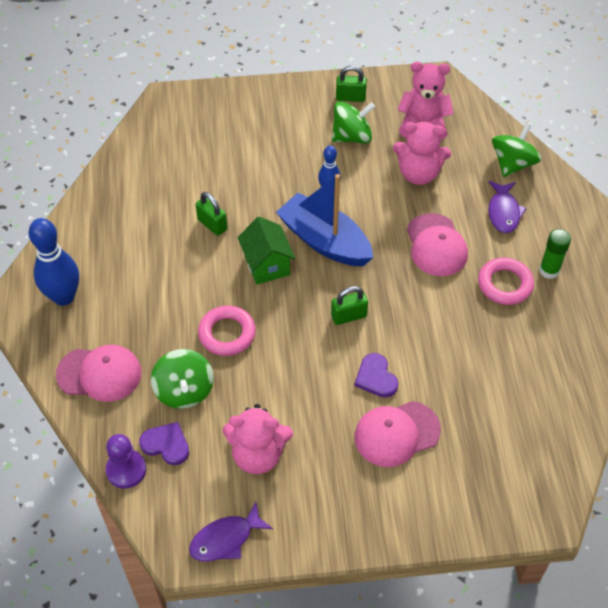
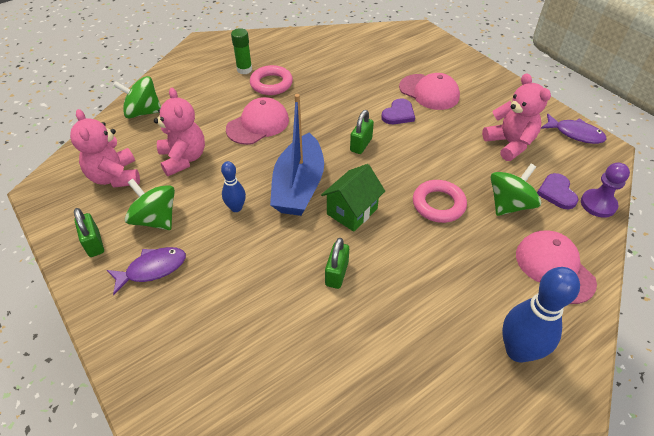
camera: 120 degrees left, 5 degrees down
green padlock [331,286,368,325] -> green padlock turned 75 degrees clockwise [350,110,374,154]
purple fish [488,181,527,233] -> purple fish moved to [107,247,186,295]

